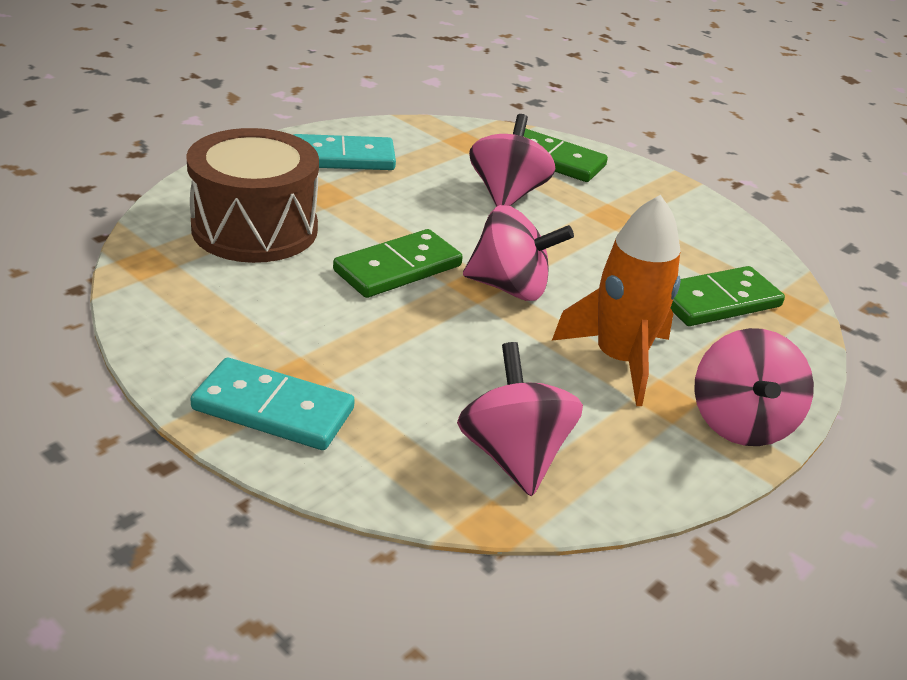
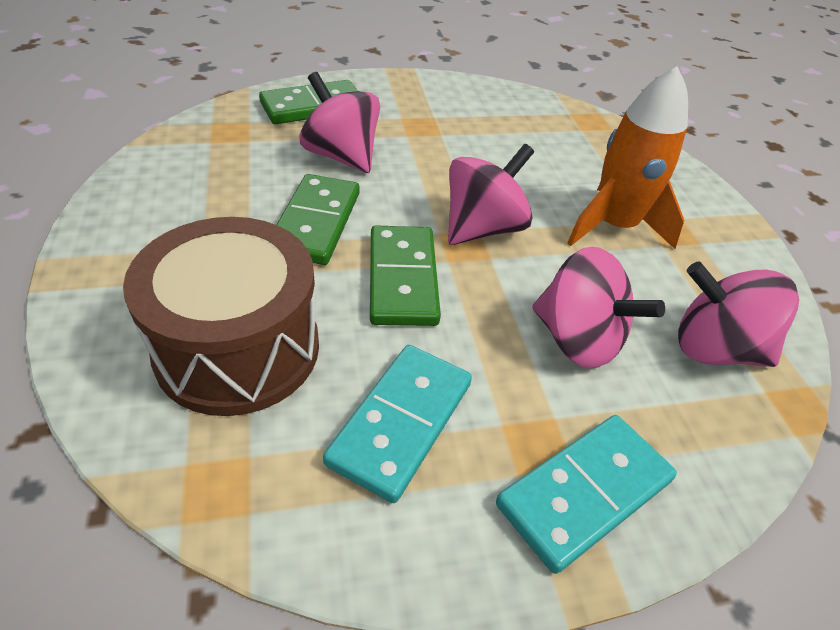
camera: 55 degrees left, 10 degrees up
turquoise domino [294,134,396,170] -> turquoise domino moved to [323,345,472,503]
green domino [670,266,785,326] -> green domino moved to [276,174,360,265]
pink spinning top [694,328,814,446] -> pink spinning top moved to [532,247,665,369]

